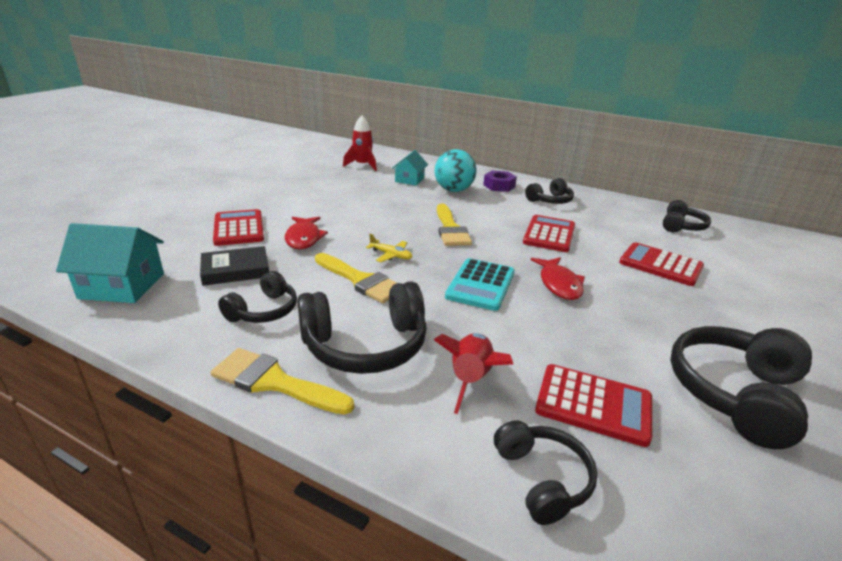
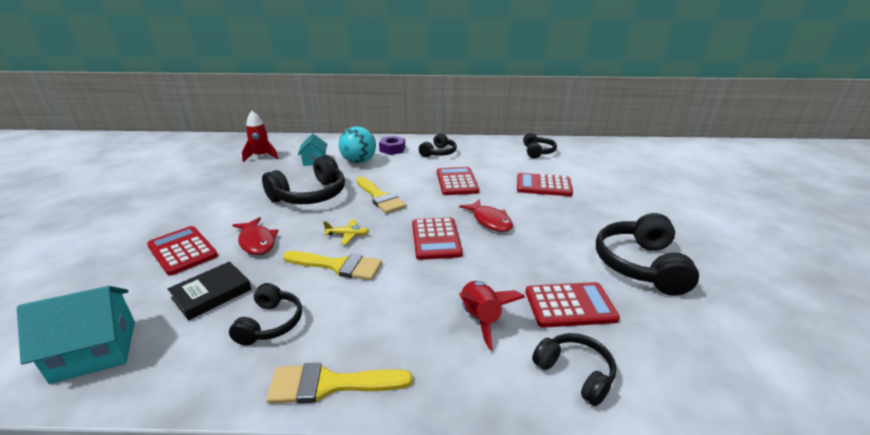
camera: 25 degrees left, 0 degrees up
black headphones [297,281,427,374] -> black headphones moved to [262,155,345,204]
turquoise calculator [445,258,515,311] -> red calculator [412,218,463,260]

